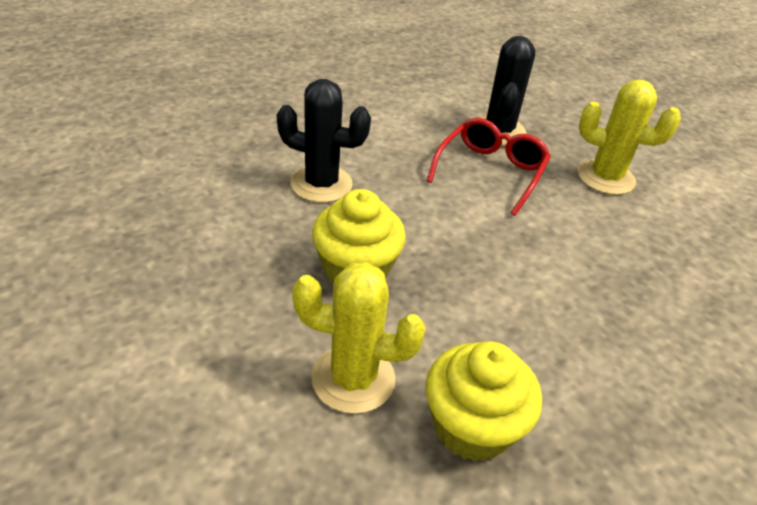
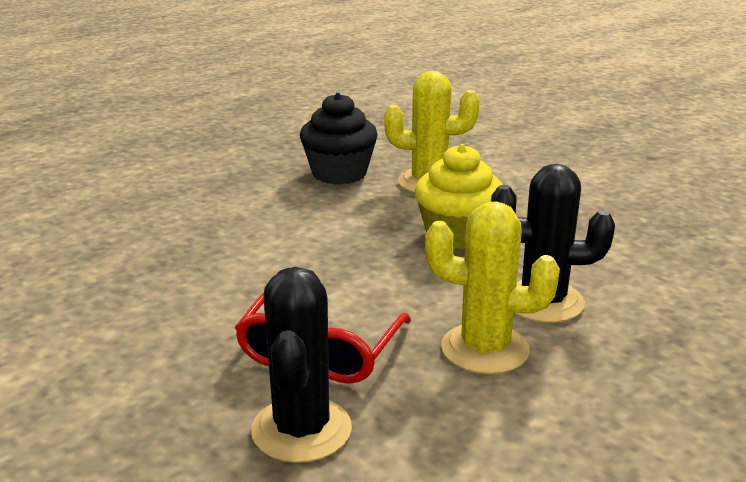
camera: 175 degrees right, 15 degrees down
yellow cupcake [426,341,542,461] -> black cupcake [300,93,378,185]
yellow cactus [578,80,681,195] -> yellow cactus moved to [425,201,560,374]

